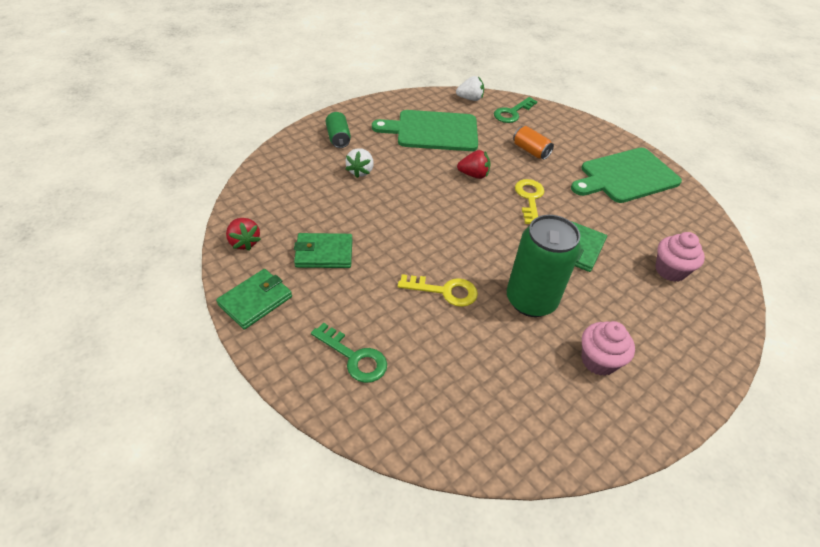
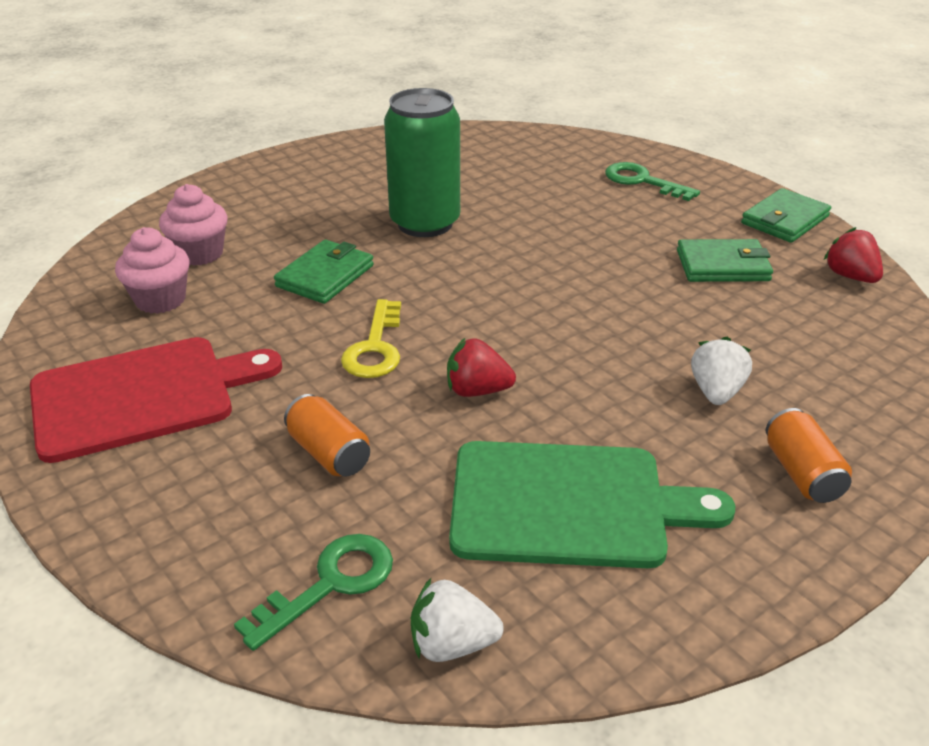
camera: 175 degrees left, 10 degrees down
green can [326,112,351,148] -> orange can [766,408,852,503]
yellow key [398,274,478,307] -> none
green cutting board [571,148,682,203] -> red cutting board [30,337,282,463]
pink cupcake [582,321,635,376] -> pink cupcake moved to [115,227,189,314]

